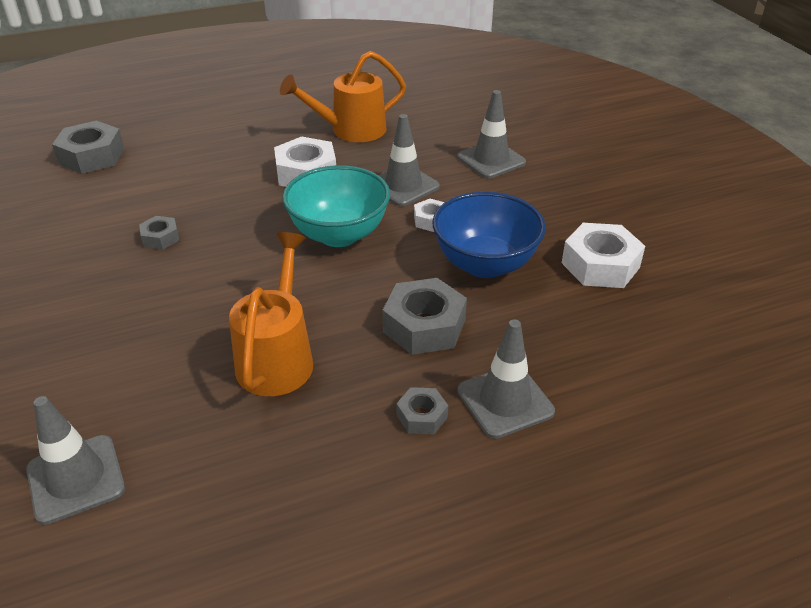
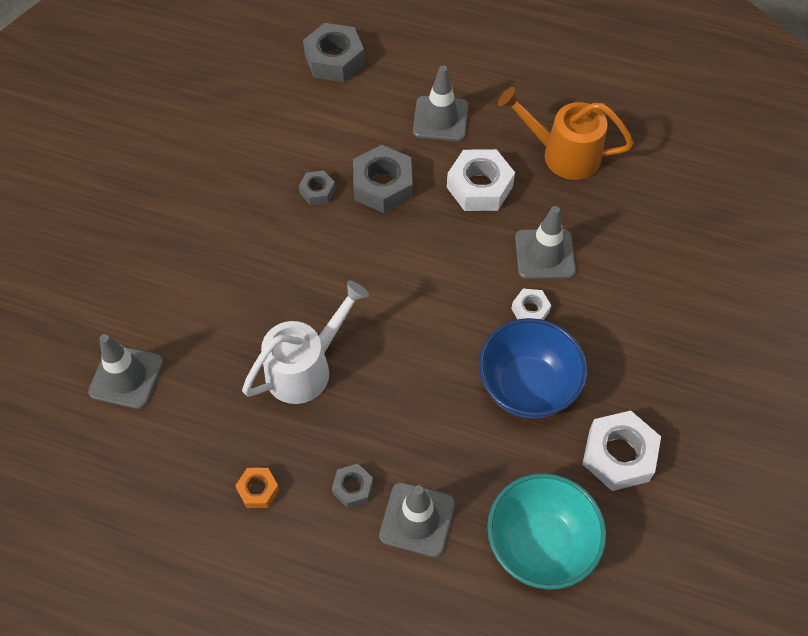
camera: 40 degrees right, 20 degrees up
orange watering can [229,232,313,396] -> white watering can [242,280,369,404]
turquoise bowl [282,165,390,247] -> turquoise bowl moved to [487,473,606,590]
grey nut [382,278,467,355] -> grey nut moved to [353,145,413,213]
grey traffic cone [457,90,526,178] -> grey traffic cone moved to [413,66,468,141]
none -> orange nut [235,468,279,508]

